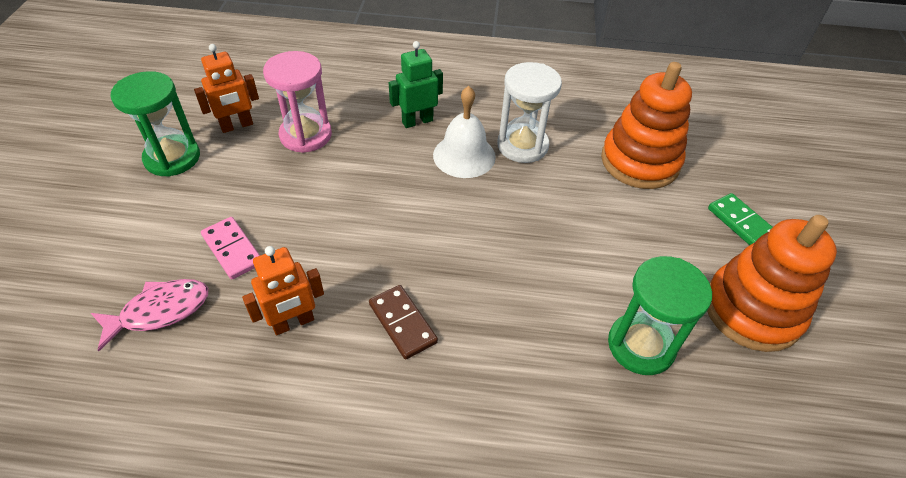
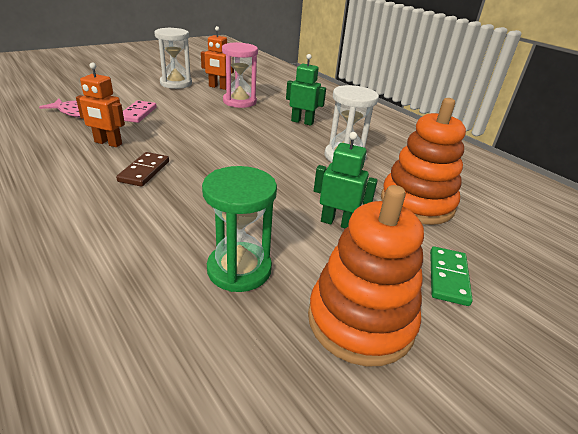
camera: 45 degrees right, 15 degrees down
green hourglass [110,71,200,177] -> white hourglass [154,28,192,89]
white bell [433,86,496,178] -> none
none -> green robot [314,132,378,229]

